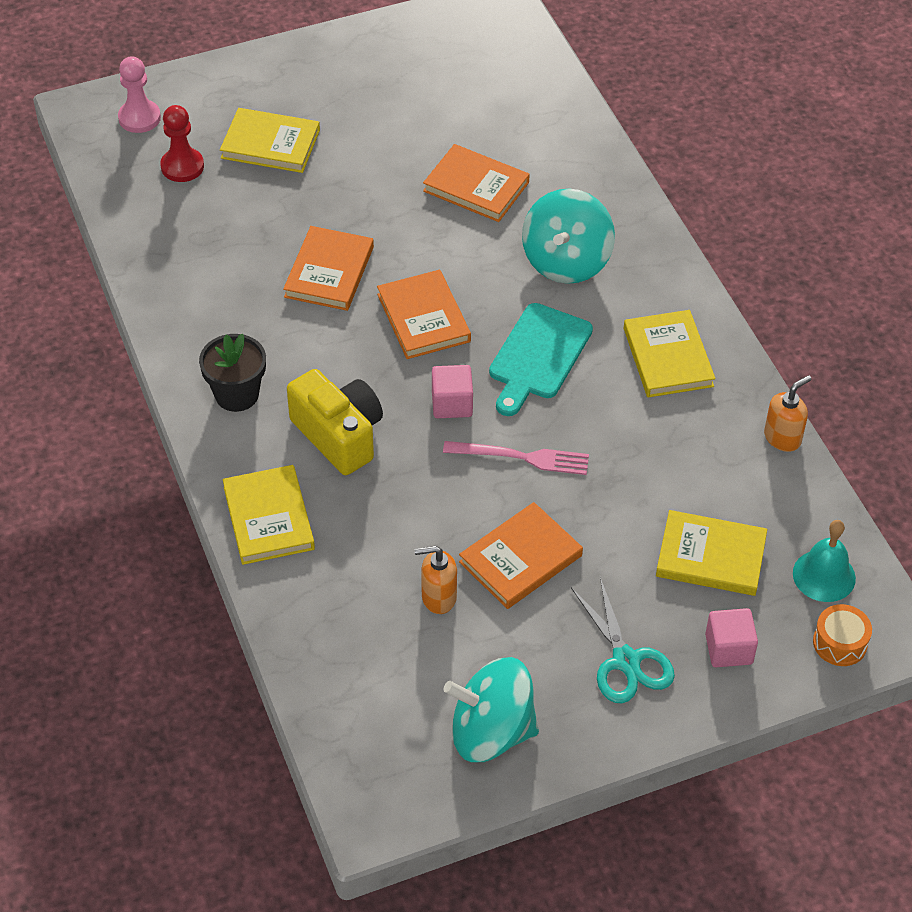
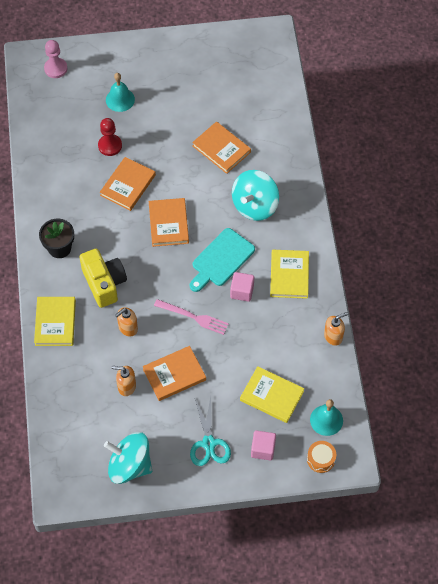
camera: 15 degrees right, 10 degrees up
red pawn [160,105,204,182] -> red pawn moved to [98,118,122,156]
yellow book [220,108,320,173] -> turquoise bell [106,73,135,112]
pink cube [432,365,473,418] -> pink cube moved to [230,272,254,302]
none -> orange soap dispenser [115,307,138,337]

